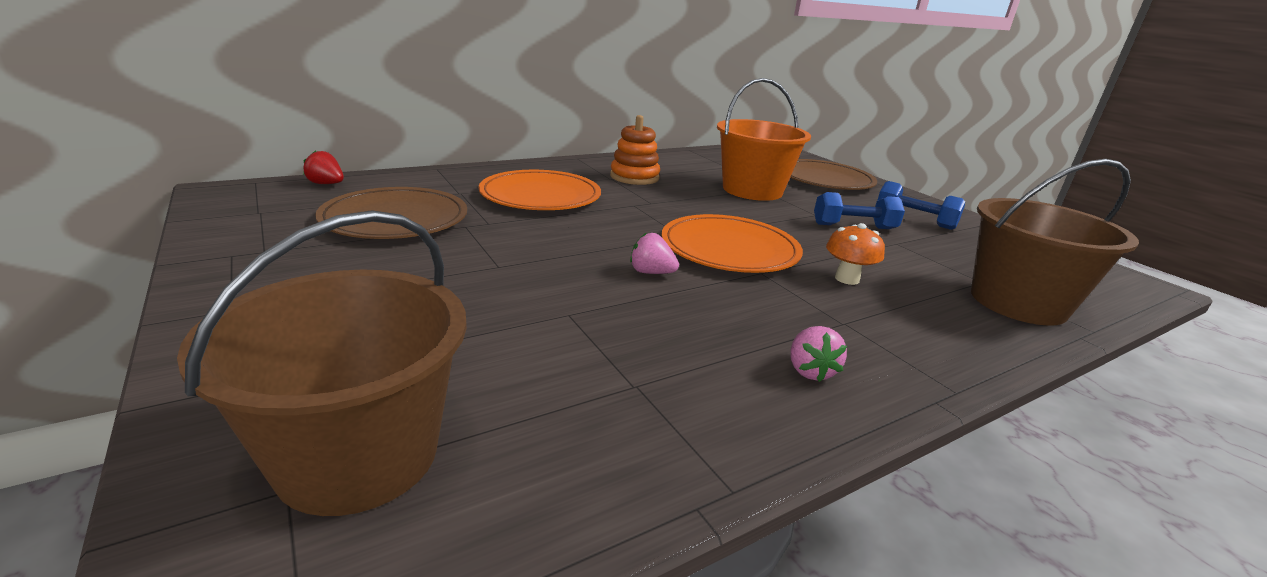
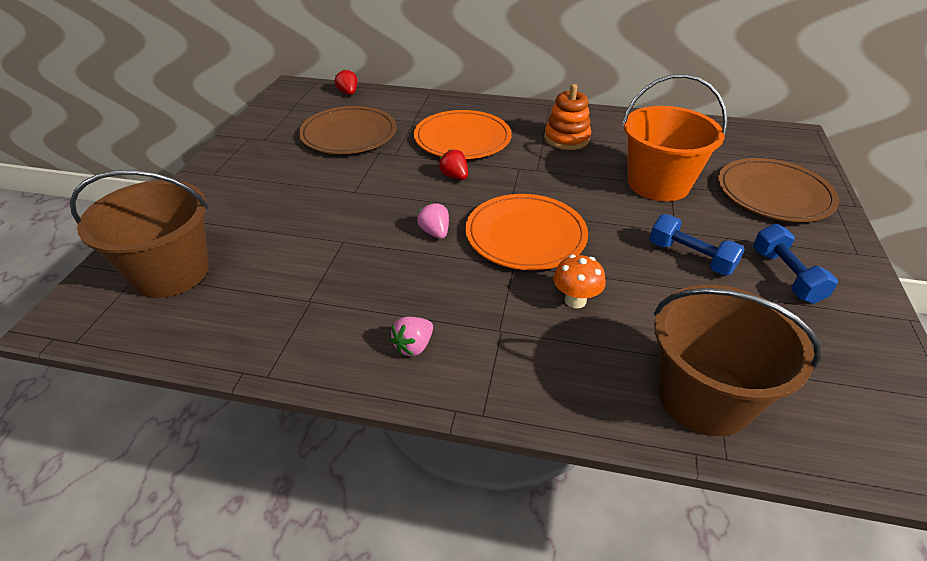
camera: 45 degrees right, 15 degrees up
none -> red strawberry [439,149,468,180]

